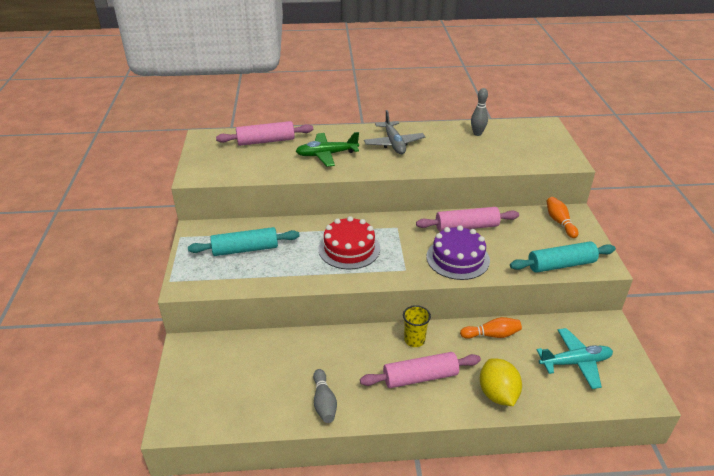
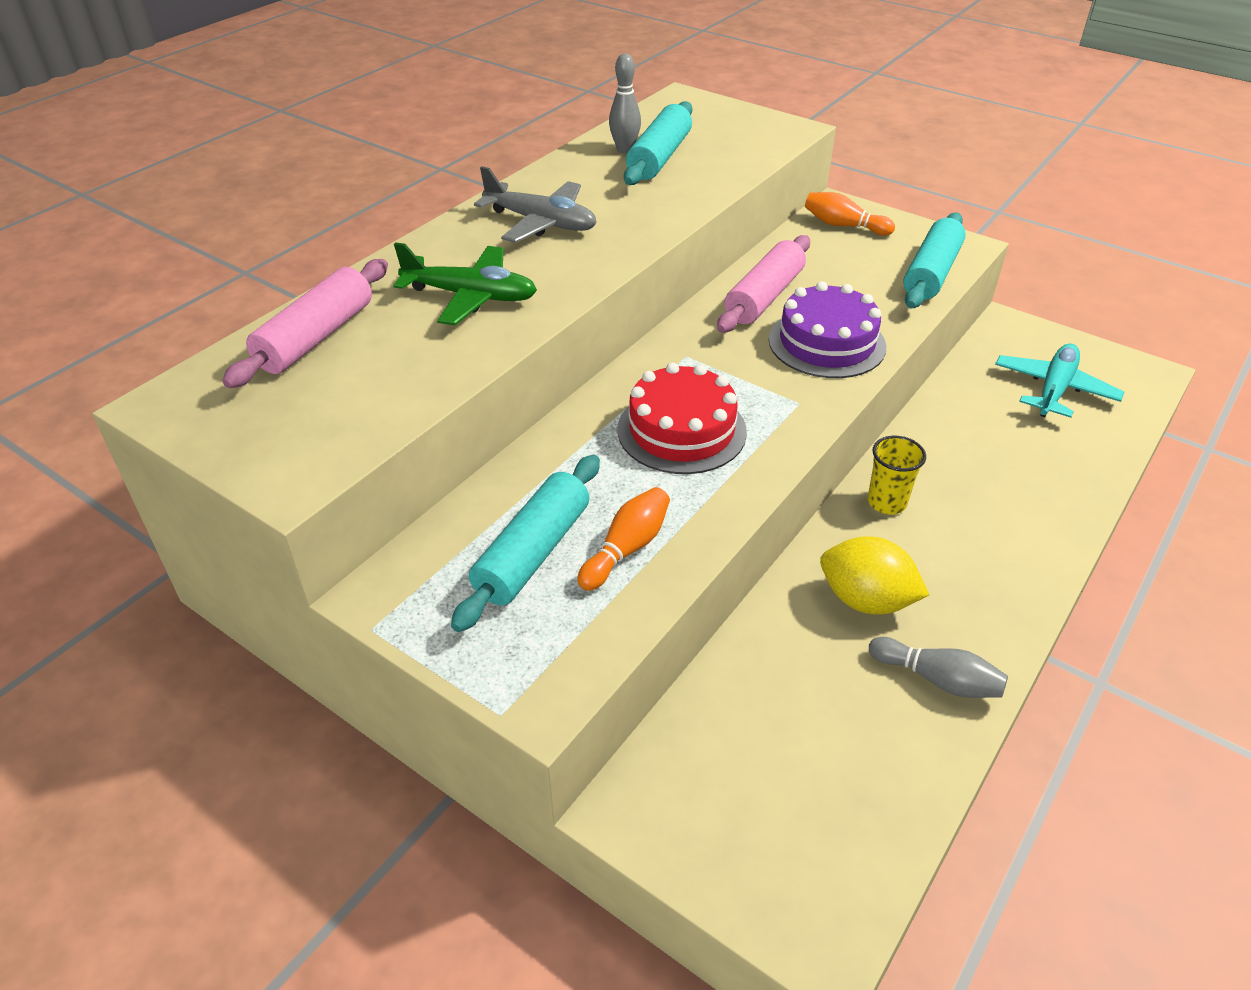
camera: 50 degrees left, 5 degrees up
green plane [296,132,359,167] -> green plane turned 105 degrees counterclockwise [393,242,537,325]
pink rolling pin [360,352,481,388] -> none
orange bowling pin [460,317,522,339] -> orange bowling pin moved to [577,487,670,591]
yellow lemon [480,358,522,406] -> yellow lemon moved to [820,536,929,615]
none -> turquoise rolling pin [624,101,692,185]

